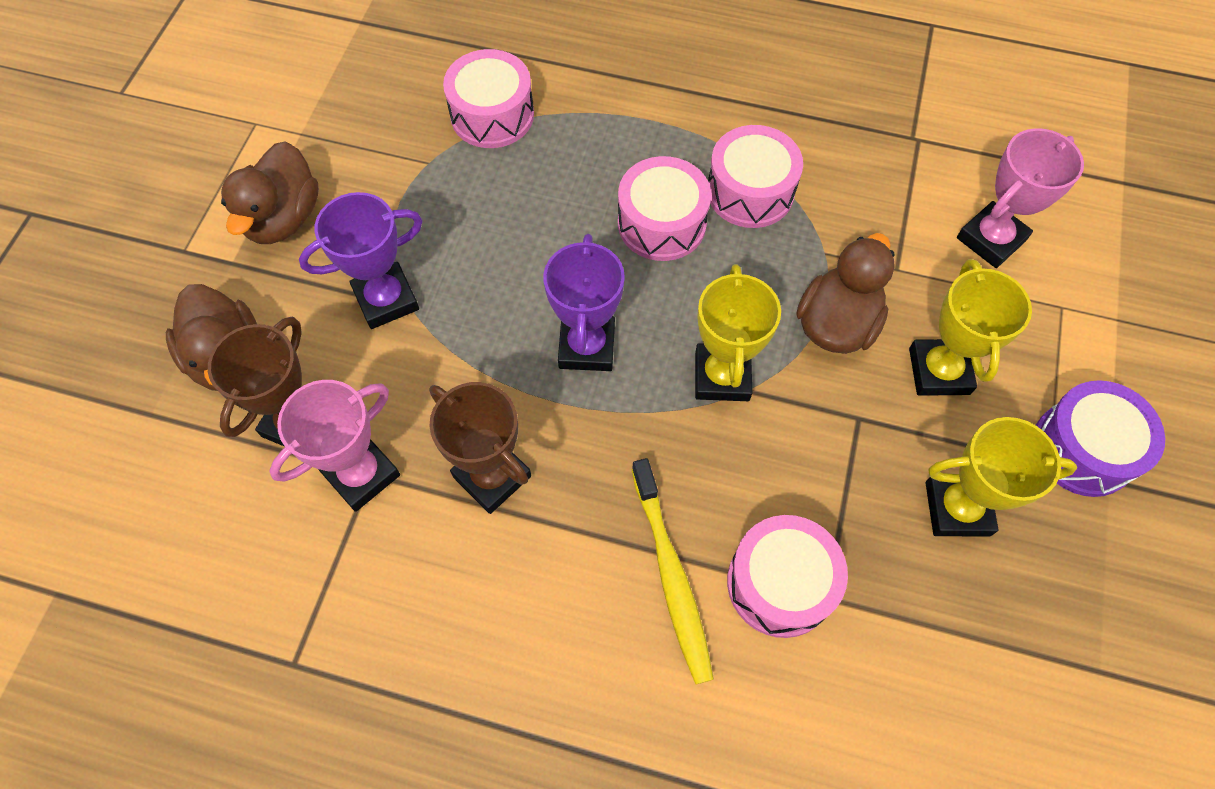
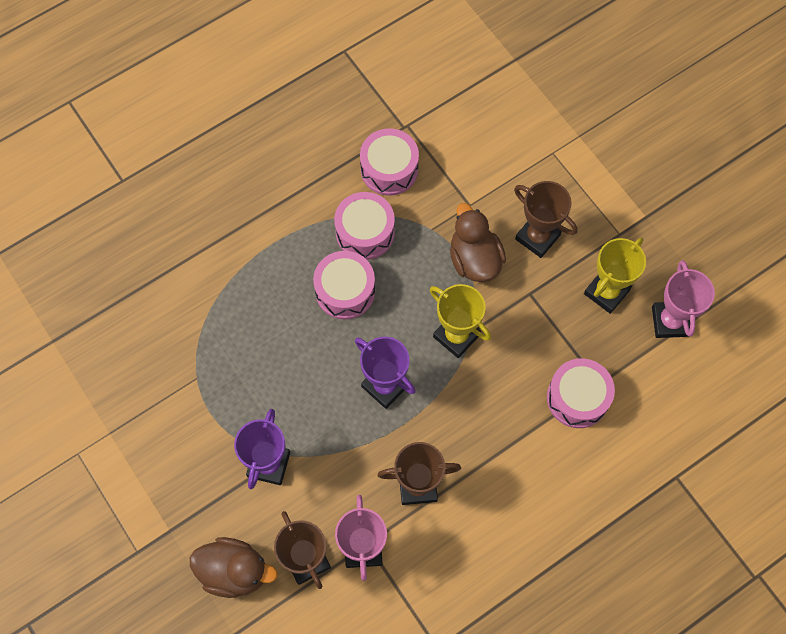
camera: 50 degrees left, 5 degrees up
brown duck [221,141,319,244] -> none
pink drum [443,49,534,148] -> pink drum moved to [360,128,419,196]
yellow toothbrush [632,458,714,684] -> none
yellow trophy [909,259,1032,396] -> brown trophy [514,181,577,258]
pink trophy [957,128,1084,268] -> pink trophy moved to [652,260,715,338]
purple drum [1036,380,1165,497] -> none

